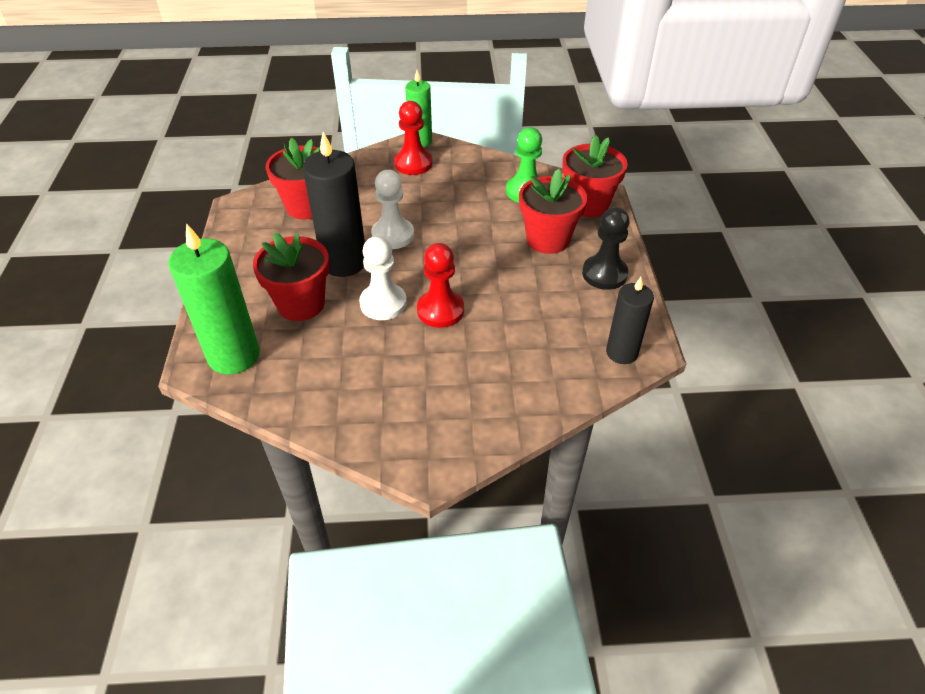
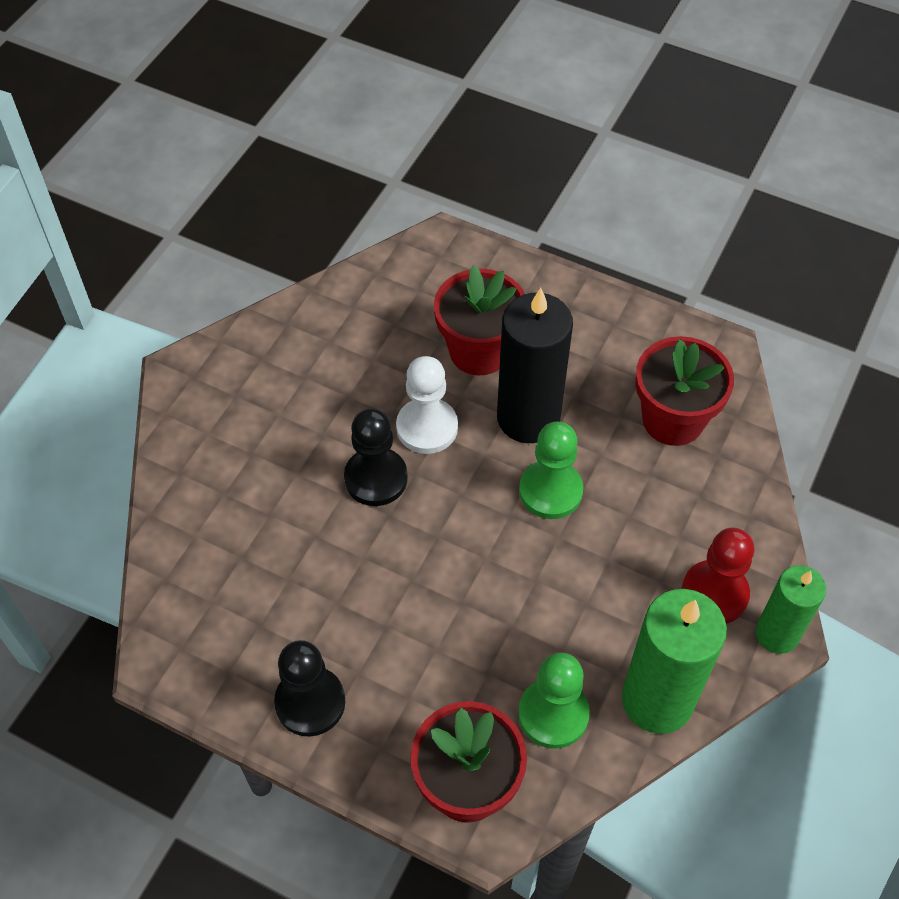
camera: 120 degrees right, 10 degrees up
green candle [168,223,260,375] -> green candle moved to [622,589,727,734]
white pawn [371,170,414,249] -> green pawn [519,422,583,519]
red pawn [417,243,464,328] -> black pawn [344,408,408,506]
red flower pot [519,169,587,254] -> none
black candle [606,277,654,364] -> none

